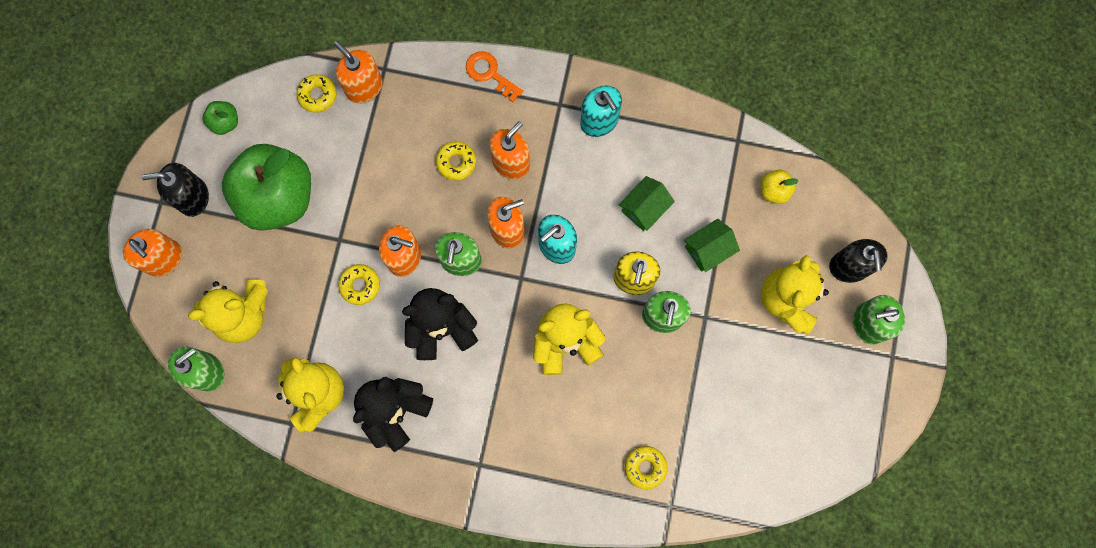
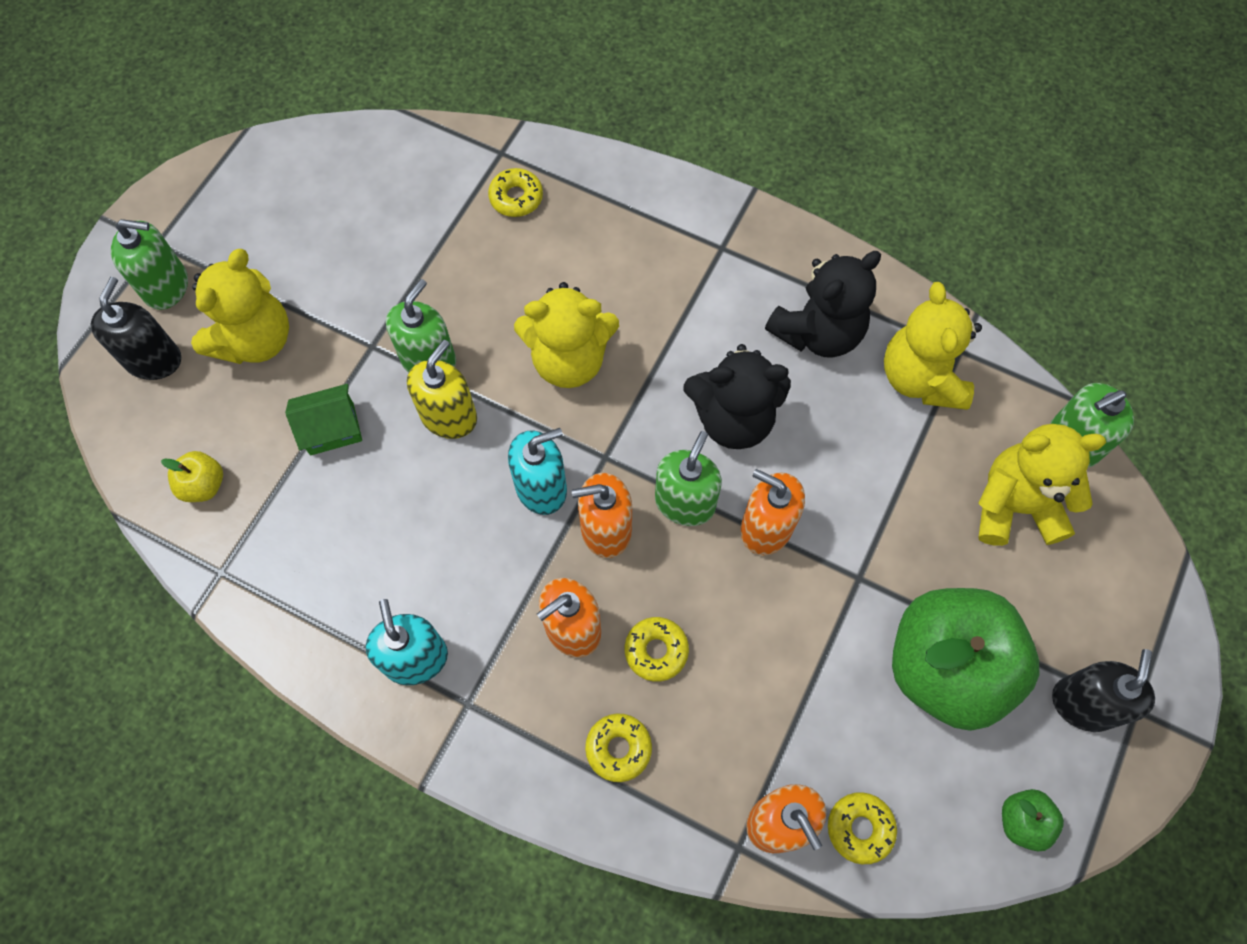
camera: 165 degrees left, 10 degrees down
orange soap dispenser [123,229,182,277] -> none
black soap dispenser [142,163,209,217] -> black soap dispenser turned 75 degrees counterclockwise [1052,649,1155,732]
yellow donut [338,264,380,305] -> yellow donut moved to [585,714,652,782]
orange key [466,51,523,102] -> none
green house [619,176,675,231] -> none

